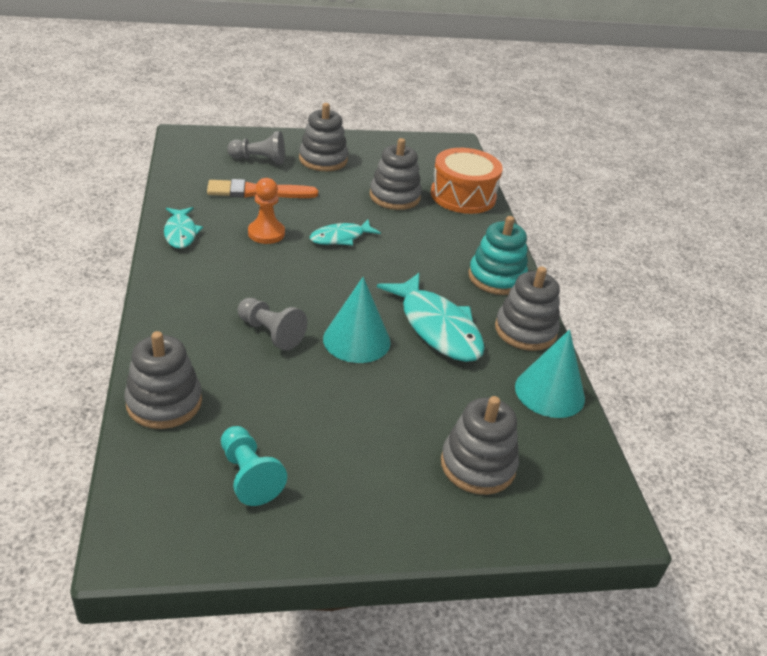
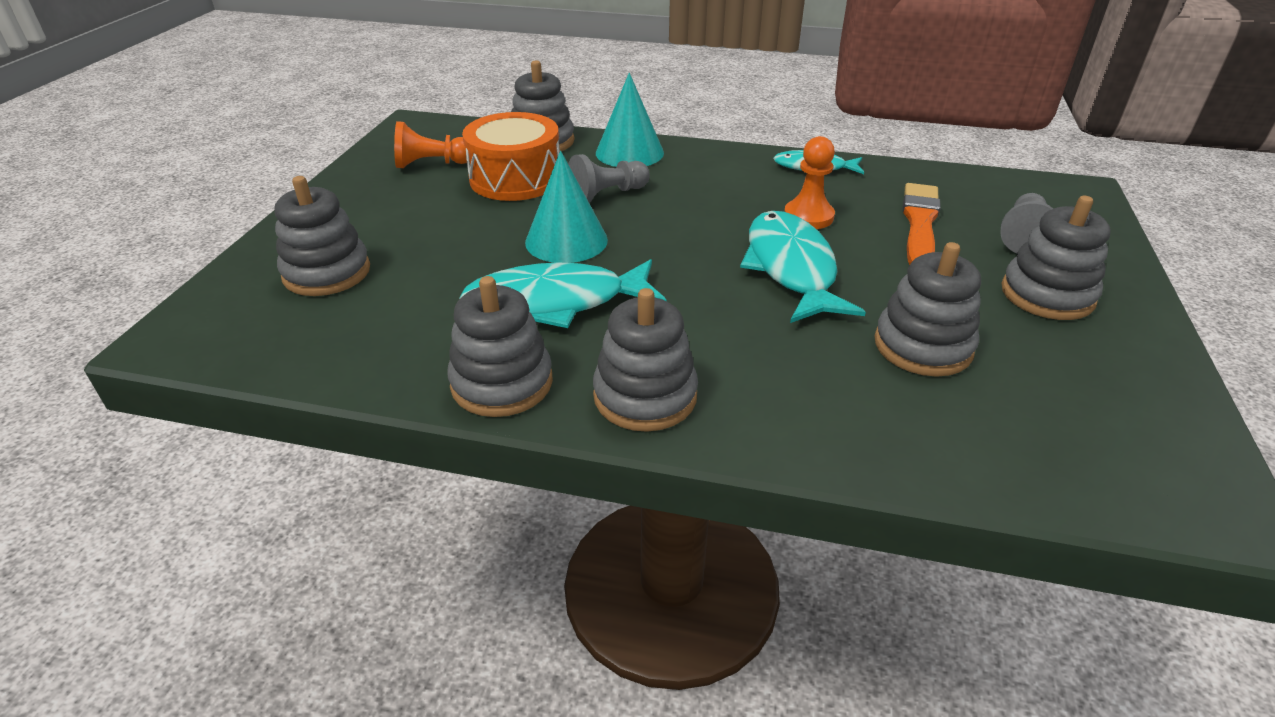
camera: 115 degrees right, 0 degrees up
turquoise pawn [221,426,287,506] -> orange pawn [394,121,470,168]
turquoise fish [310,220,381,245] -> turquoise fish [740,211,866,323], size x1.72
orange drum [431,148,503,214] -> orange drum moved to [462,112,560,201]
turquoise stacking toy [468,216,528,295] -> grey stacking toy [593,288,698,432]
turquoise cone [515,329,585,418] -> turquoise cone moved to [596,73,664,167]

